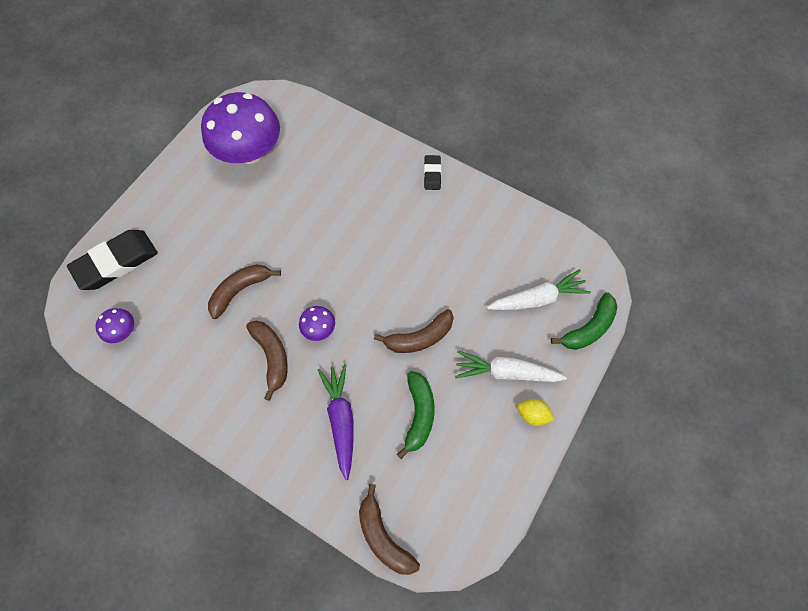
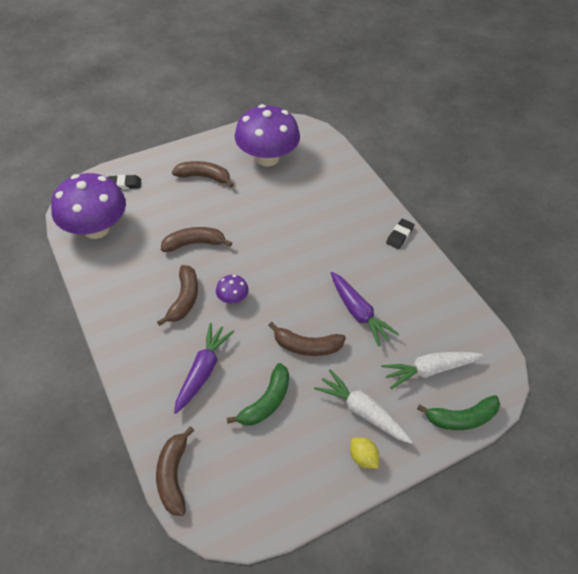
camera: 30 degrees right, 15 degrees down
black eraser [67,230,158,290] -> black eraser [108,175,141,190], size x0.50
purple mushroom [95,308,134,343] -> purple mushroom [51,173,126,239], size x2.35
white carrot [487,269,591,310] -> white carrot turned 150 degrees clockwise [381,352,483,389]
none -> brown banana [172,161,234,187]
none -> purple carrot [331,272,399,347]

